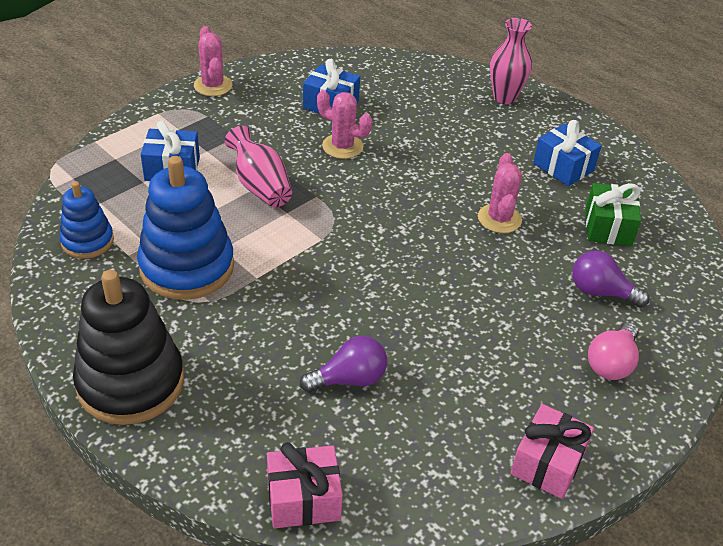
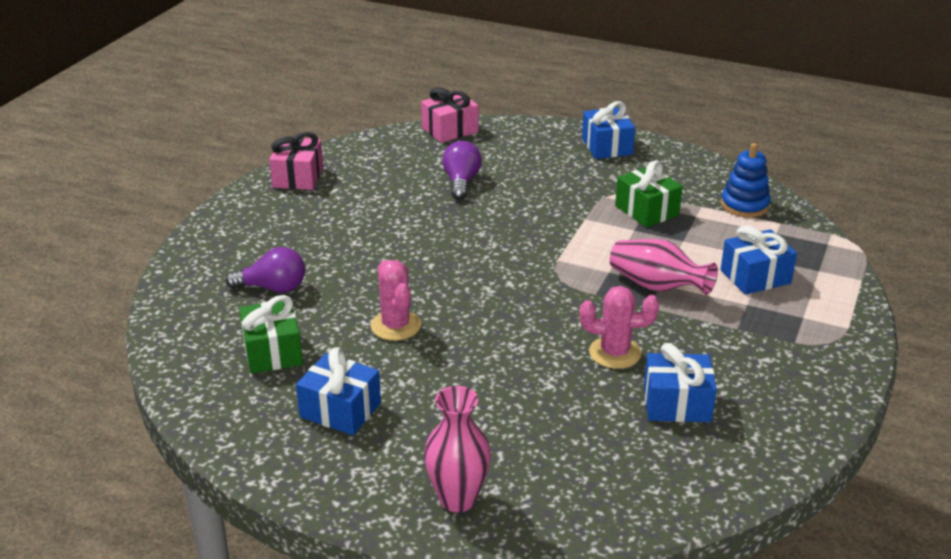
camera: 160 degrees right, 10 degrees down
black stacking toy [73,270,184,425] -> blue gift [582,101,635,159]
blue stacking toy [137,156,234,300] -> green gift [615,160,683,227]
pink cactus [194,26,232,96] -> none
purple light bulb [300,336,387,393] -> purple light bulb turned 135 degrees clockwise [442,141,482,200]
pink light bulb [588,322,639,380] -> none

